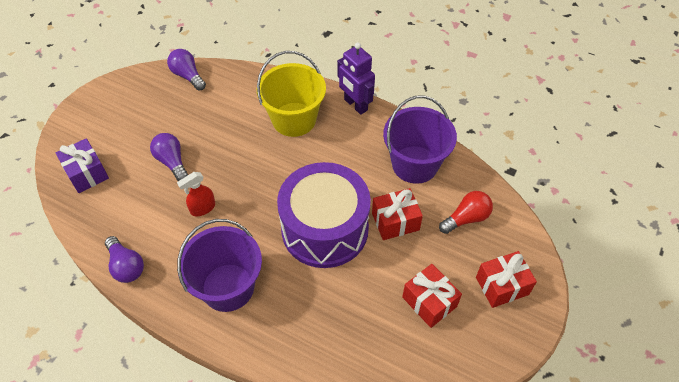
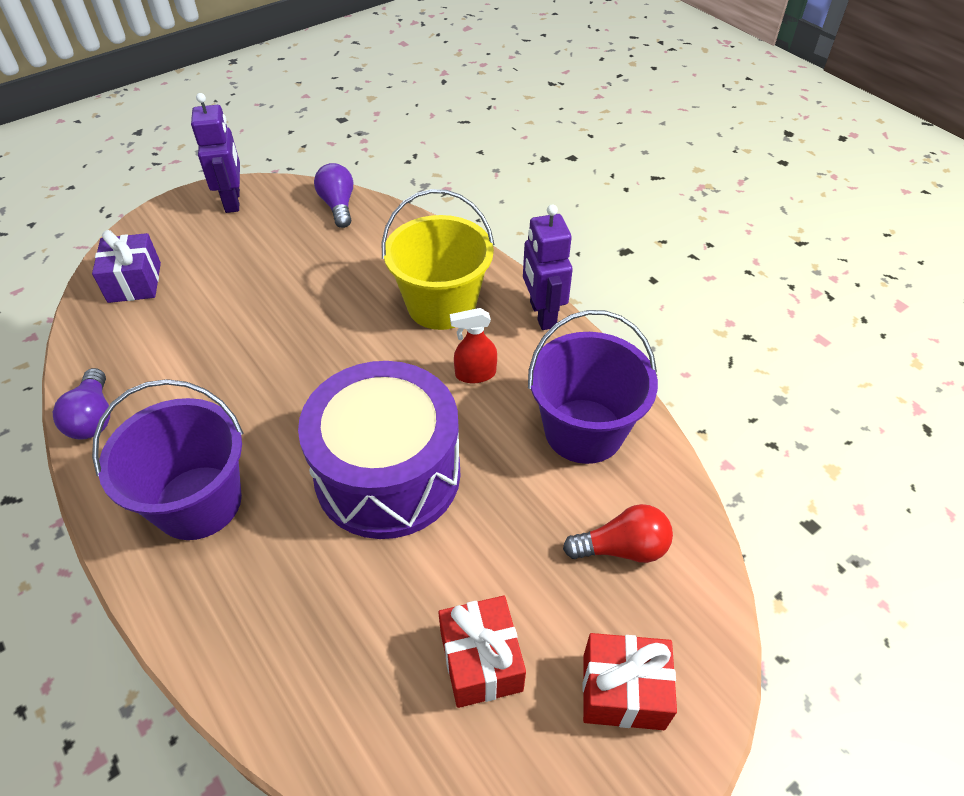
camera: 25 degrees right, 5 degrees down
purple light bulb [150,133,188,181] -> none
red spray bottle [177,172,215,216] -> red spray bottle moved to [450,308,497,383]
red gift [372,188,423,240] -> none
none -> purple robot [191,93,240,213]

